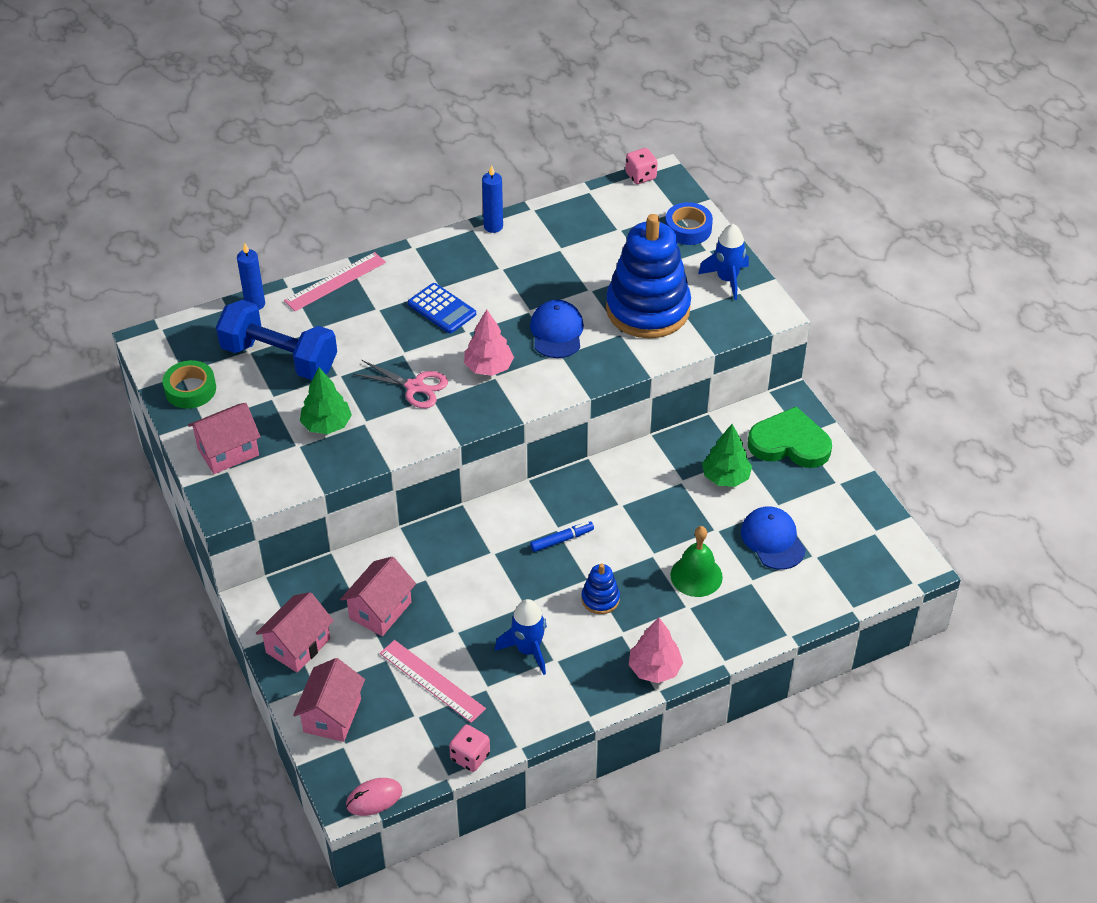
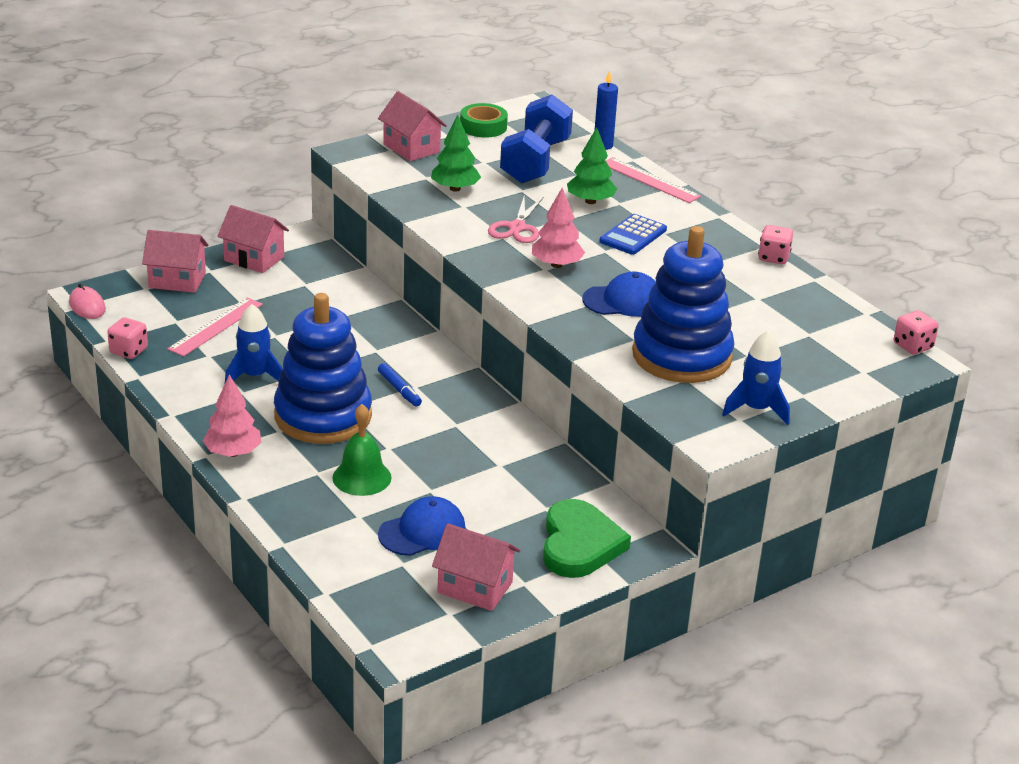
camera: 80 degrees right, 15 degrees down
pink house [340,557,416,636] -> pink house moved to [432,523,520,611]
blue candle [482,165,503,233] -> pink dice [758,225,793,264]
blue stacking toy [582,563,620,614] -> blue stacking toy [274,293,372,444], size x2.37
blue tape [665,202,713,245] -> none
green tree [702,424,752,487] -> green tree moved to [567,127,617,204]

